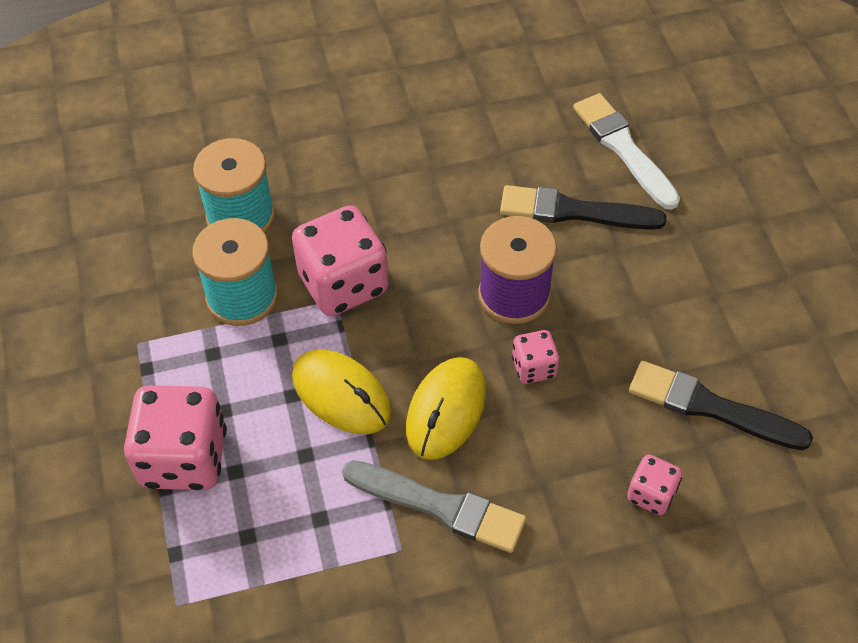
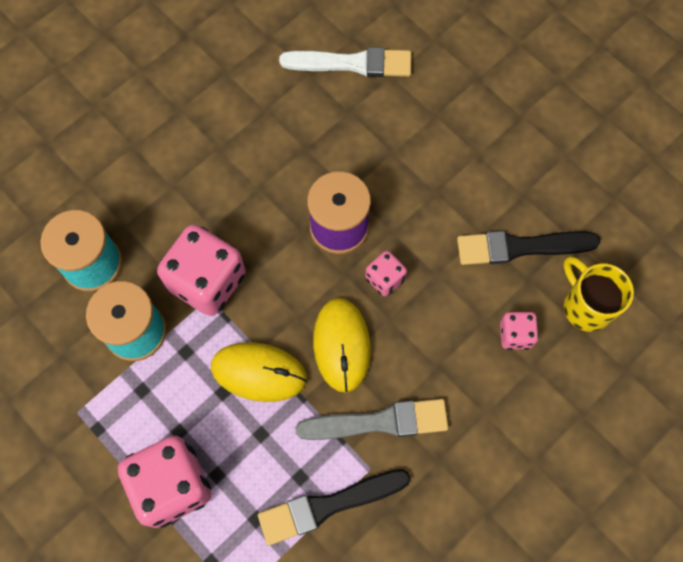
camera: 30 degrees left, 15 degrees up
black brush [500,185,666,230] -> black brush moved to [258,469,411,545]
white brush [573,93,680,210] -> white brush turned 150 degrees clockwise [279,47,412,77]
none -> yellow mug [563,256,634,332]

